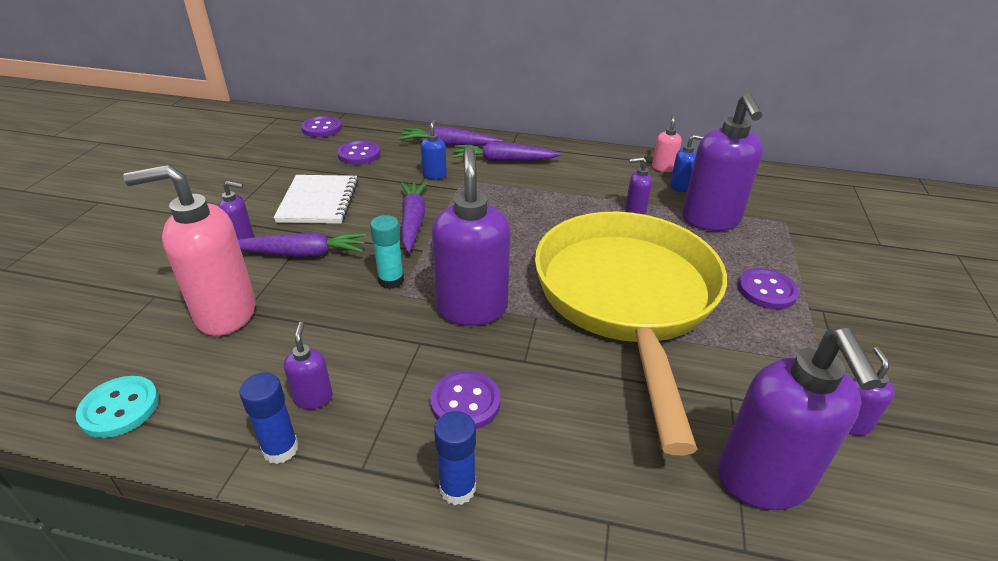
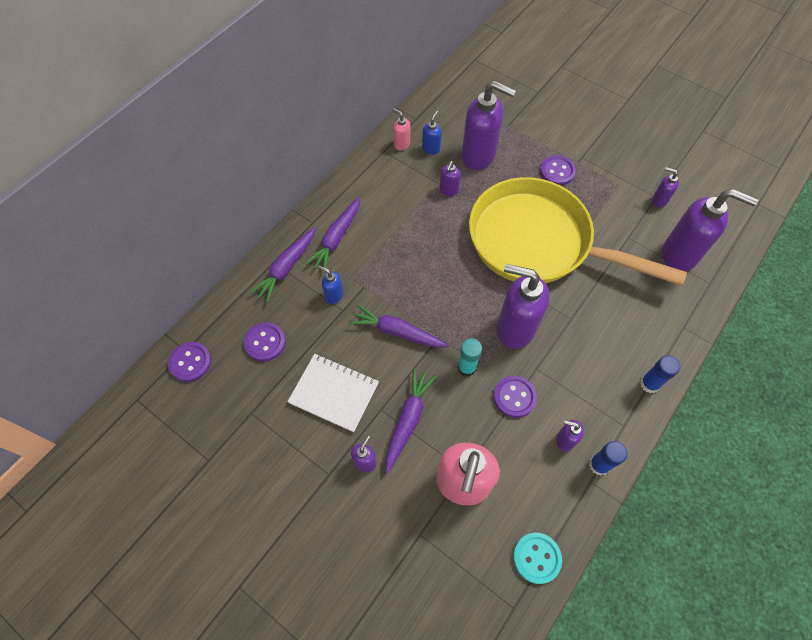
camera: 65 degrees left, 25 degrees up
purple button [430,371,501,429] -> purple button moved to [494,376,537,418]

